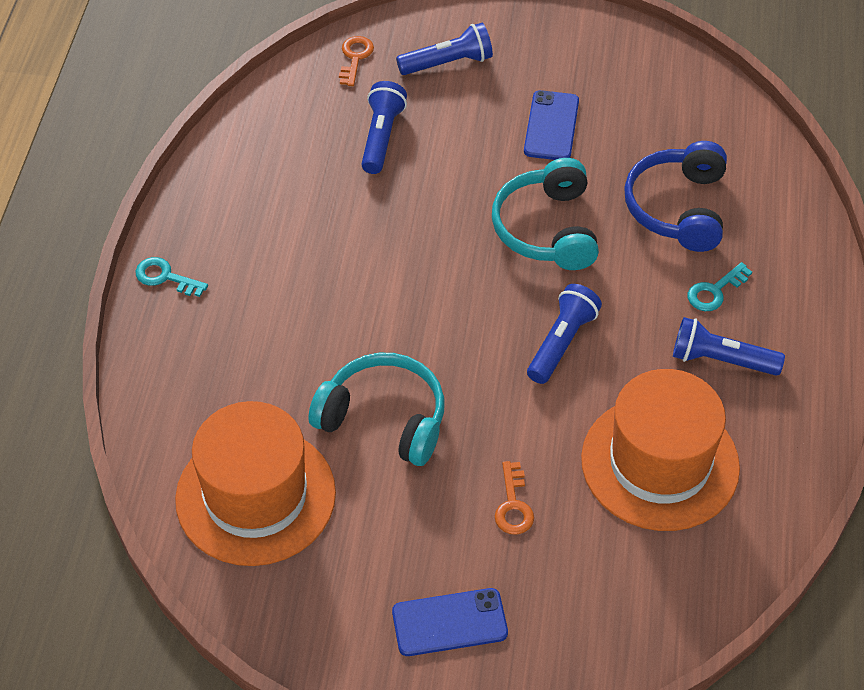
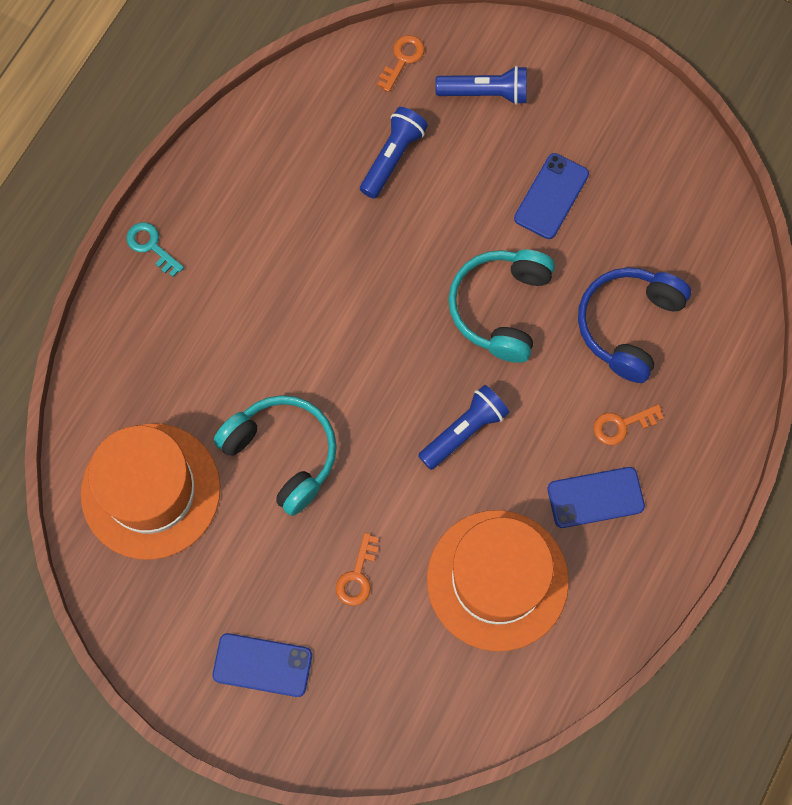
camera: 20 degrees right, 20 degrees up
blue flashlight [673,317,785,376] -> blue phone [548,467,645,528]
turquoise key [688,262,752,311] -> orange key [594,404,664,445]

